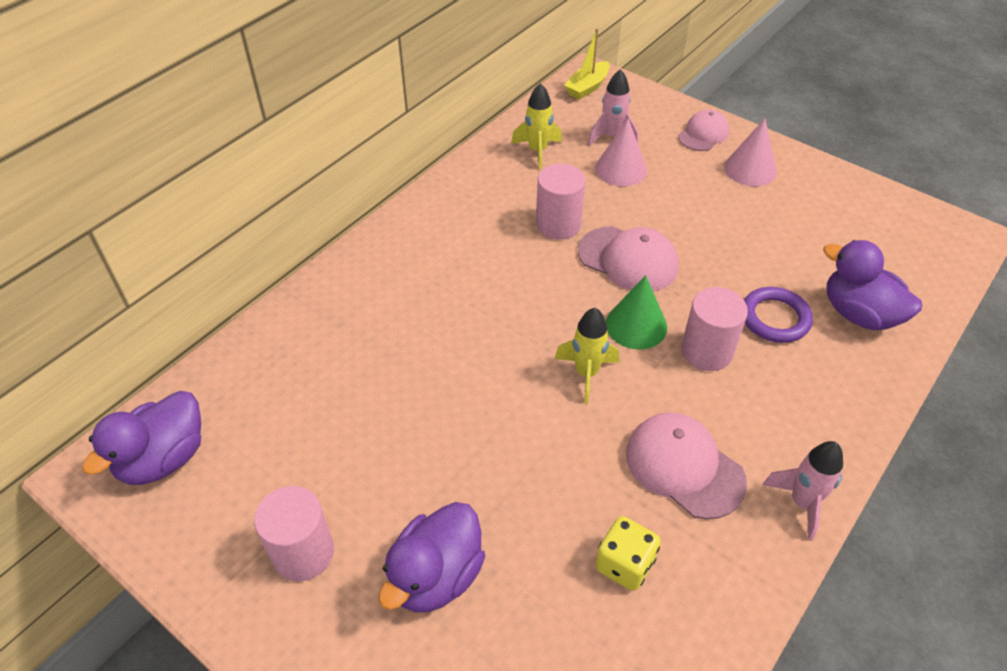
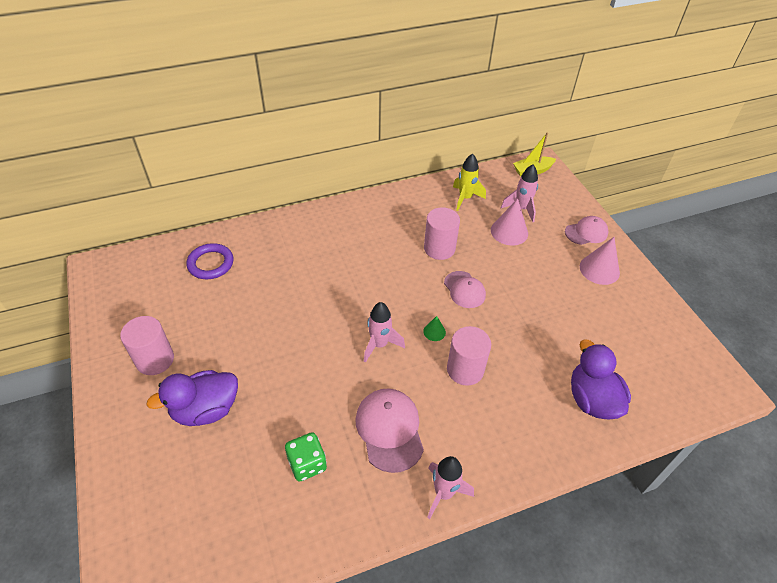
camera: 30 degrees right, 0 degrees up
purple duck [82,391,201,485] -> none
yellow rocket [555,308,619,404] -> pink rocket [364,302,405,363]
pink cap [578,226,679,292] -> pink cap [444,271,486,308], size x0.66
yellow dice [595,516,661,591] -> green dice [285,432,327,482]
green cone [606,275,667,350] -> green cone [423,316,446,341], size x0.52
purple ring [744,287,813,343] -> purple ring moved to [186,243,233,279]

